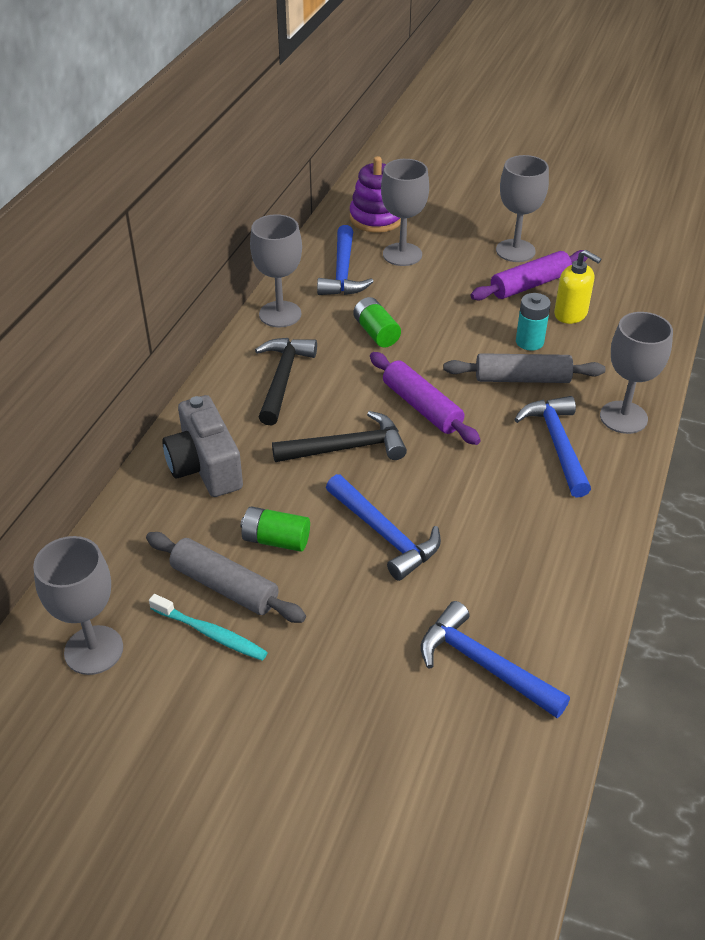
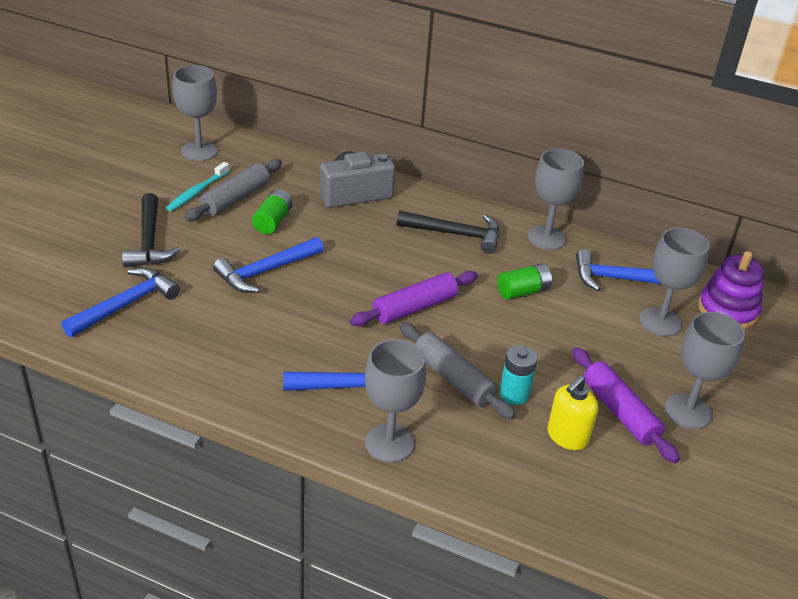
camera: 90 degrees right, 5 degrees down
black hammer [272,411,407,462] -> black hammer moved to [122,193,181,267]
grey rolling pin [443,353,605,383] -> grey rolling pin turned 45 degrees counterclockwise [400,322,516,420]

